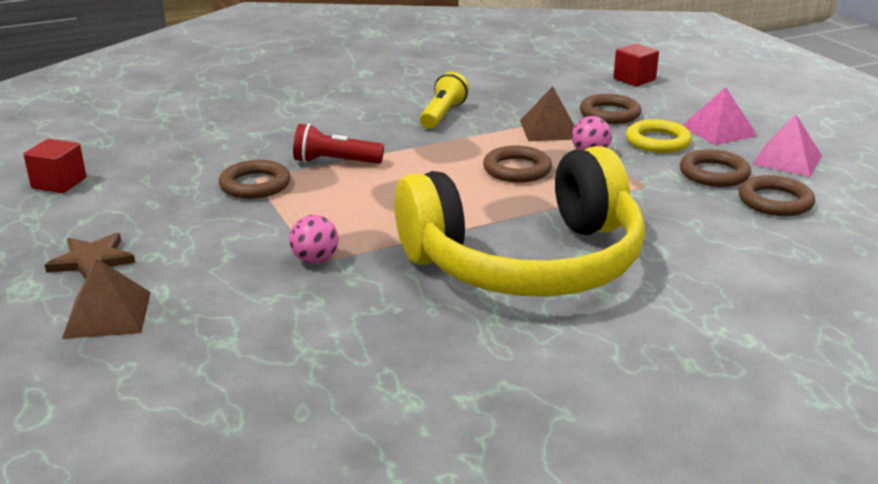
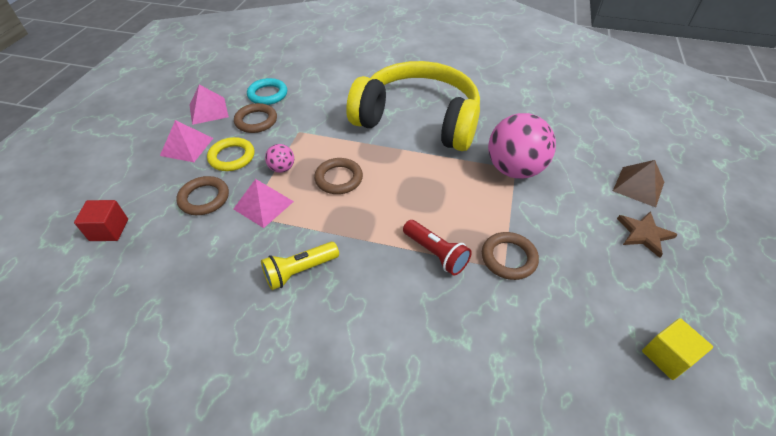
camera: 140 degrees left, 20 degrees up
red cube [23,139,86,193] -> yellow cube [642,318,713,380]
pink ball [289,215,339,264] -> pink ball [488,113,556,179], size x2.19
brown pyramid [520,86,574,141] -> pink pyramid [234,179,294,228]
brown ring [739,175,815,216] -> turquoise ring [247,78,287,105]

